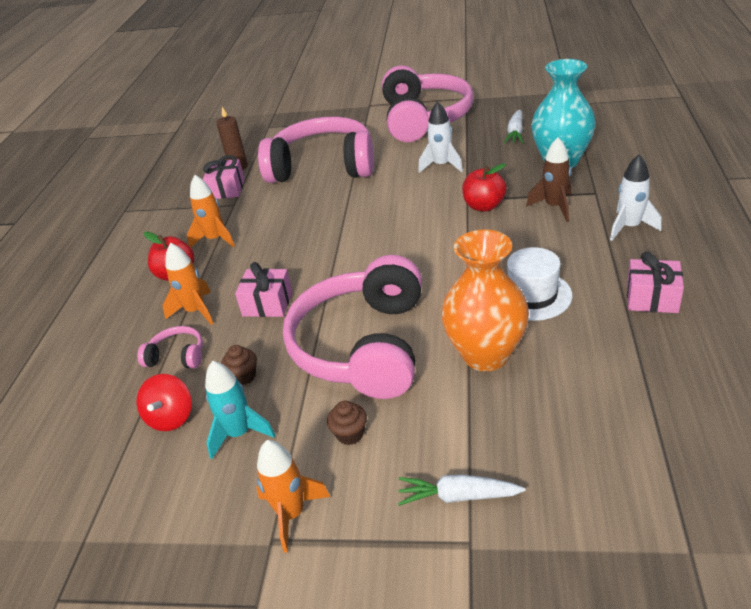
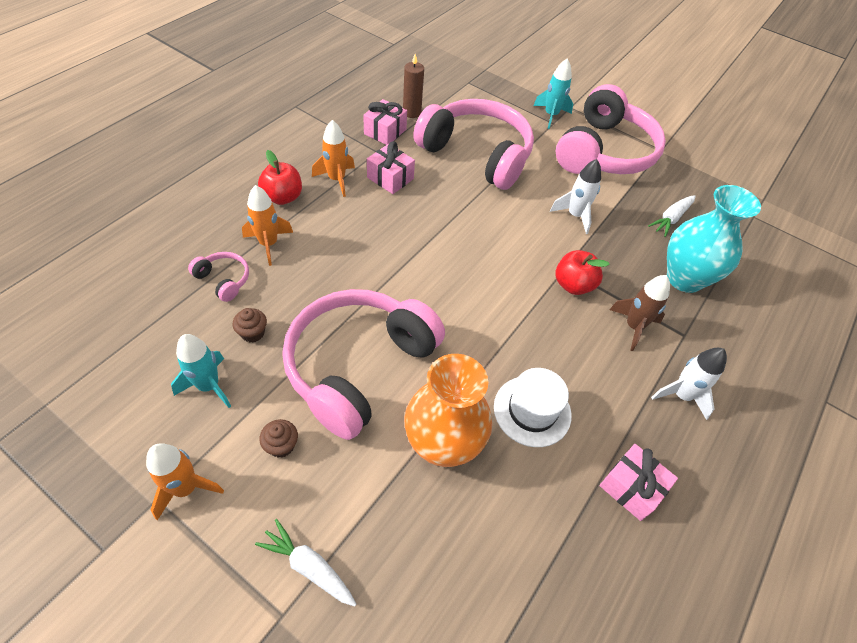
camera: 20 degrees right, 15 degrees up
red spinning top [136,374,192,431] -> none
pink gift [235,262,293,317] -> pink gift moved to [367,142,415,194]
none -> turquoise rocket [534,59,573,129]

